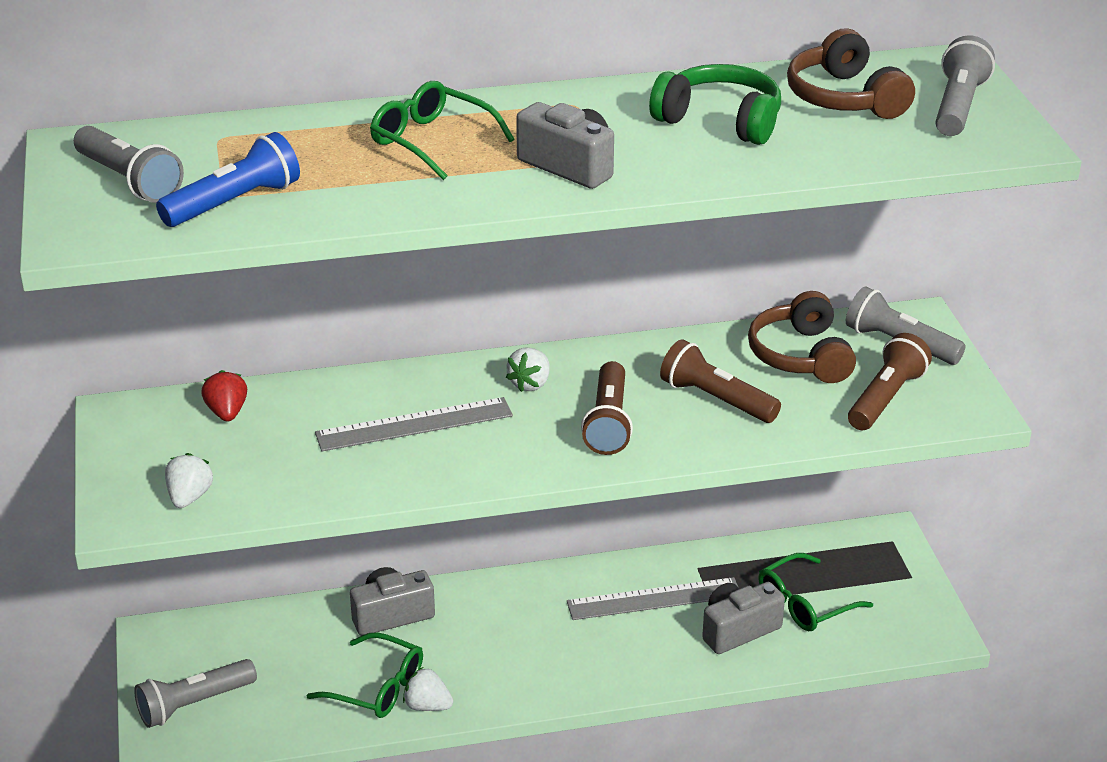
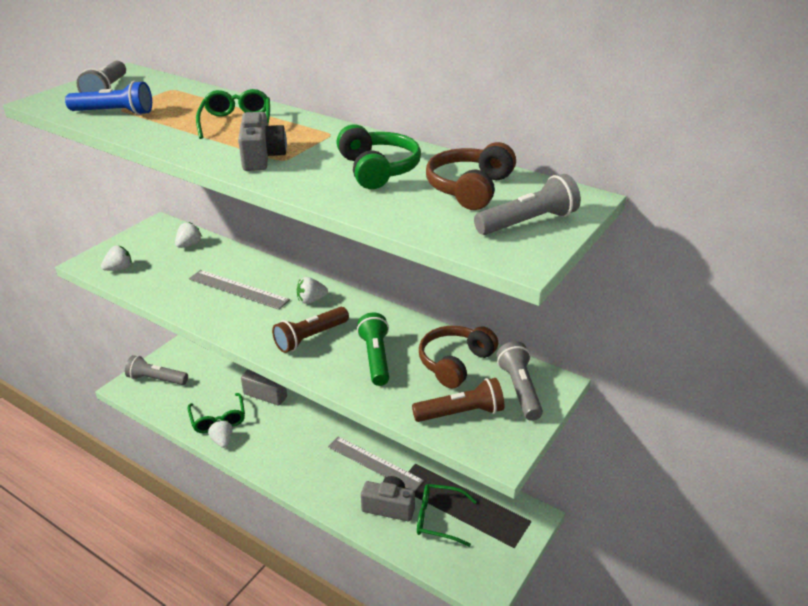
camera: 45 degrees right, 0 degrees up
red strawberry [201,370,247,422] -> white strawberry [175,222,202,248]
brown flashlight [660,339,781,423] -> green flashlight [357,313,389,386]

